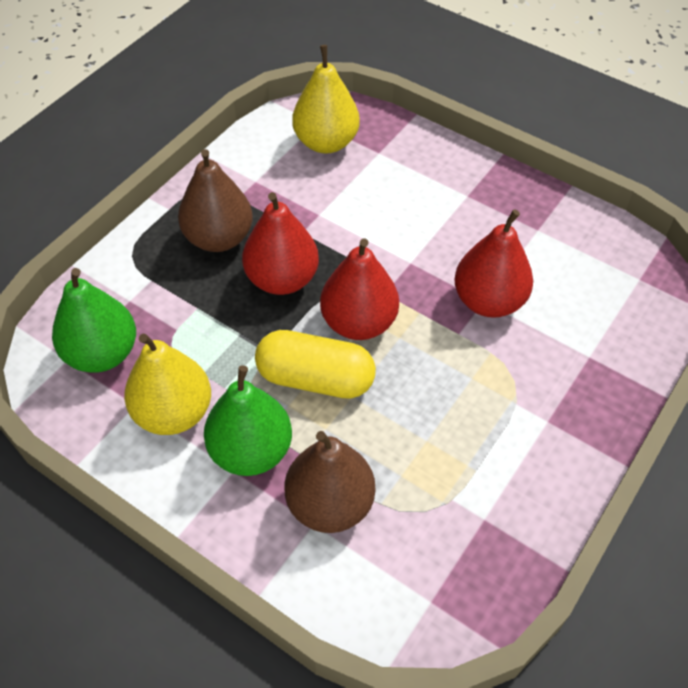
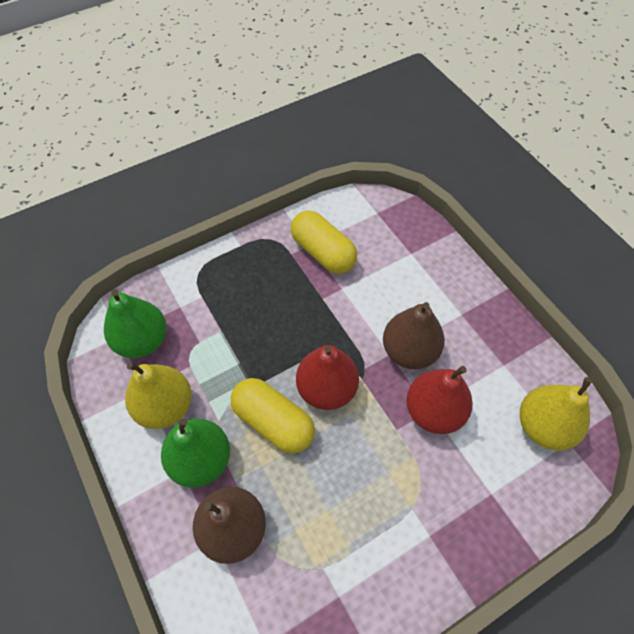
camera: 25 degrees right, 5 degrees up
brown pear [178,149,253,252] -> brown pear moved to [383,302,445,369]
red pear [242,192,319,295] -> none
yellow pear [292,45,360,154] -> yellow pear moved to [520,377,592,451]
none -> yellow capsule [291,210,357,274]

